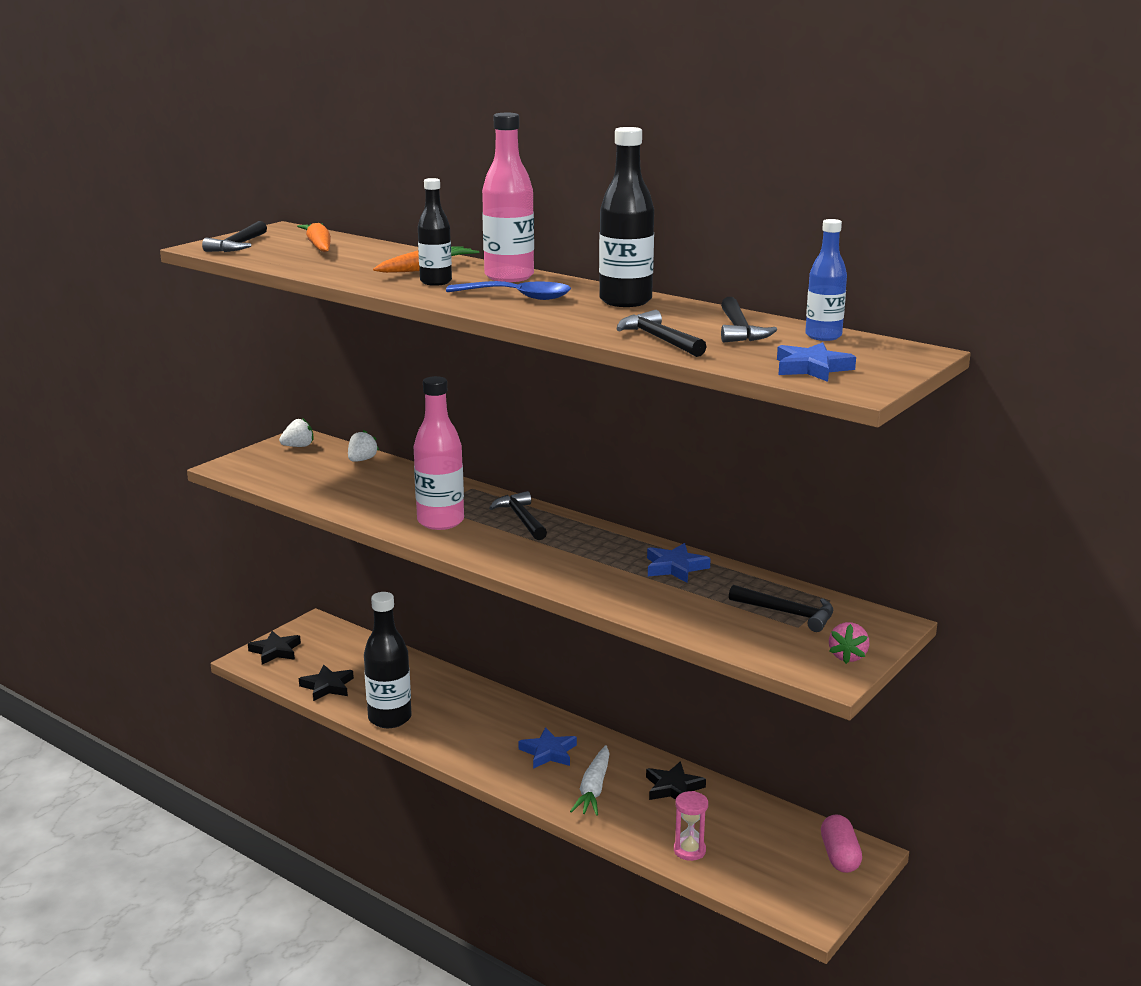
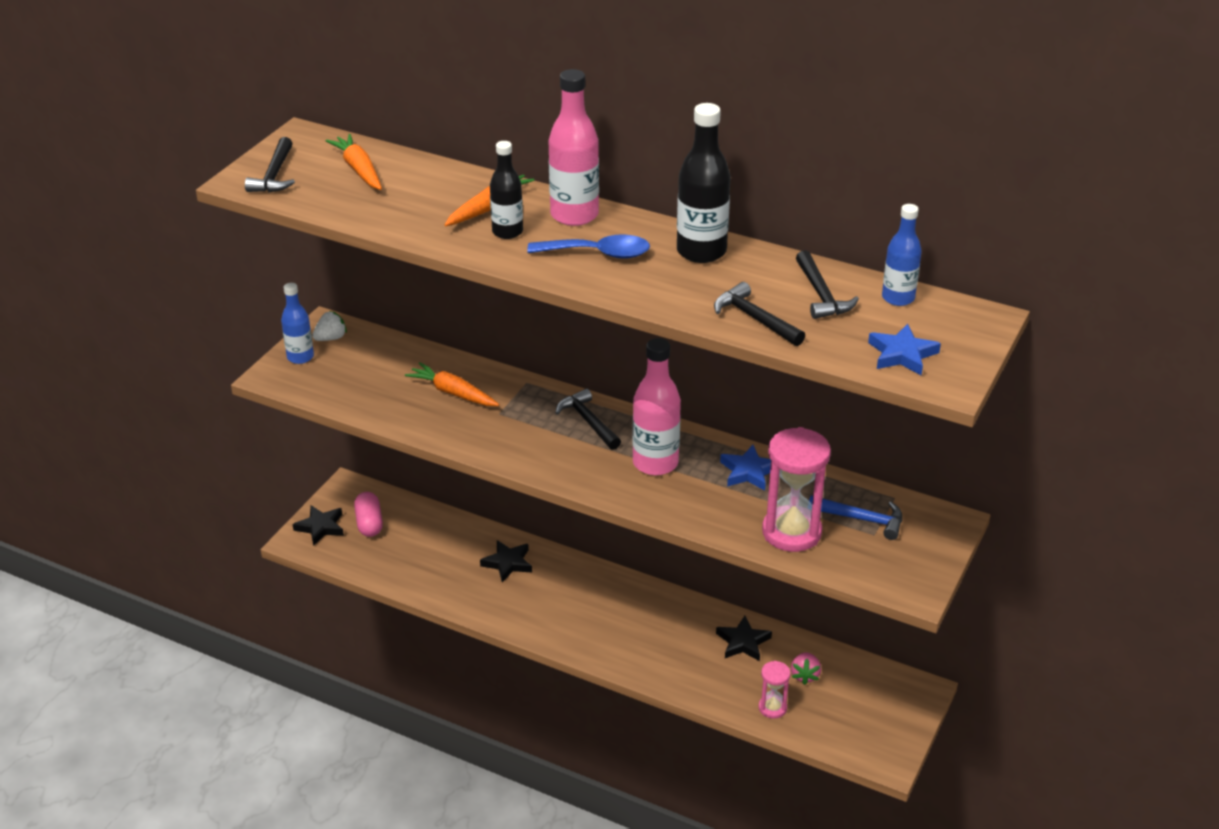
camera: 10 degrees left, 15 degrees up
black star [299,665,354,701] -> black star moved to [480,540,532,582]
white strawberry [348,430,379,462] -> none
black bottle [364,592,411,728] -> none
pink bottle [414,376,464,530] -> pink bottle moved to [632,338,681,475]
blue star [518,727,577,769] -> none
white carrot [570,745,610,816] -> none
black hammer [729,585,833,632] -> blue hammer [809,495,902,540]
pink capsule [821,814,862,873] -> pink capsule moved to [354,492,383,537]
pink strawberry [829,622,870,664] -> pink strawberry moved to [791,652,821,685]
none -> blue bottle [281,283,314,364]
none -> orange carrot [405,362,499,406]
none -> pink hourglass [762,427,831,552]

